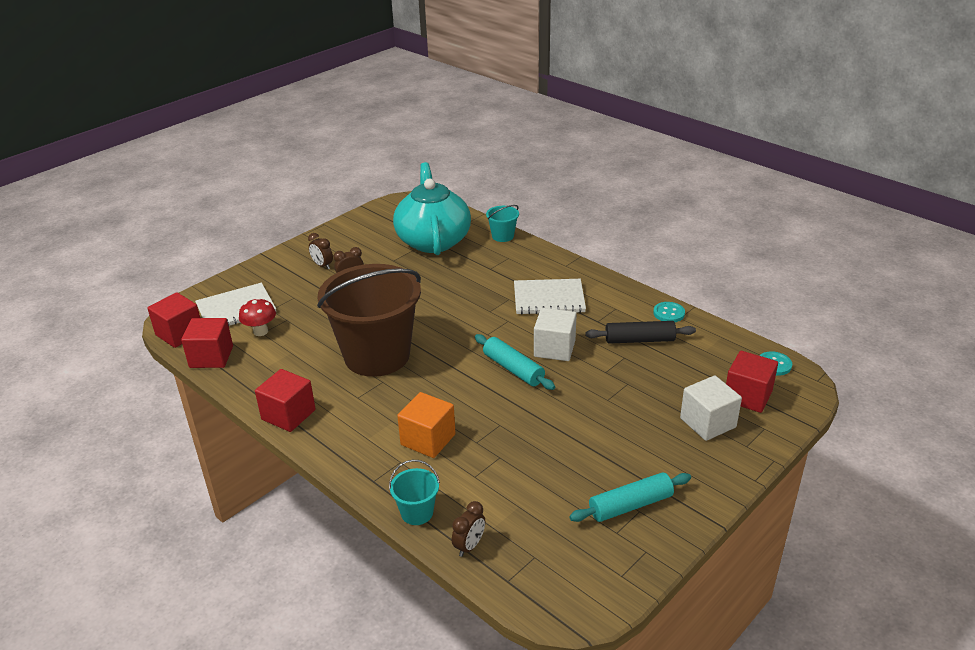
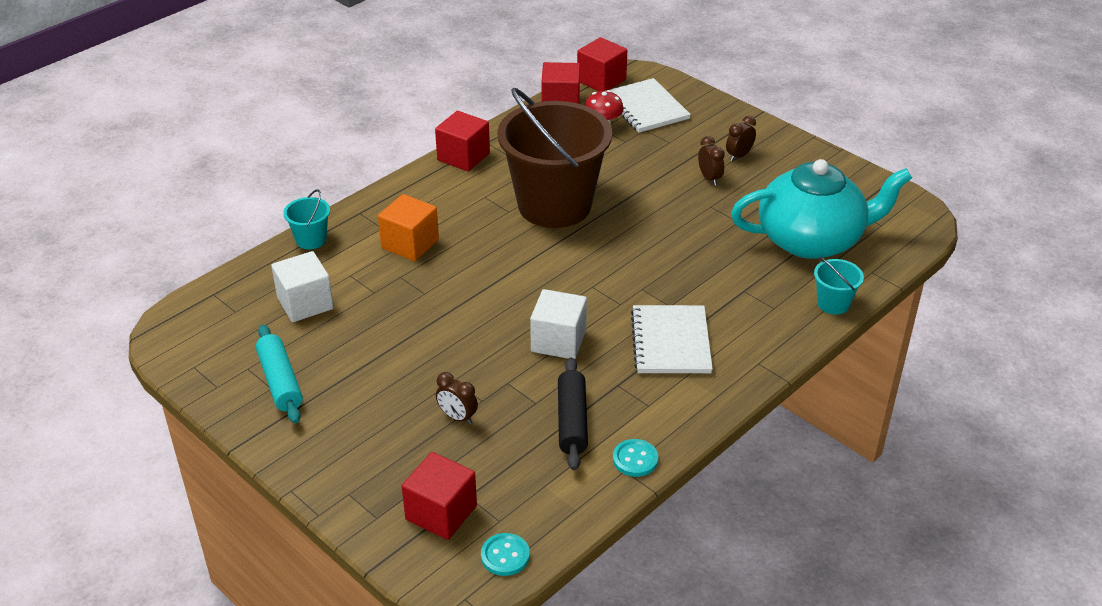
camera: 90 degrees right, 5 degrees up
brown clock [452,501,485,557] -> brown clock moved to [436,372,478,425]
turquoise rolling pin [475,334,555,390] -> none
white cube [680,375,742,441] -> white cube moved to [271,251,334,322]

